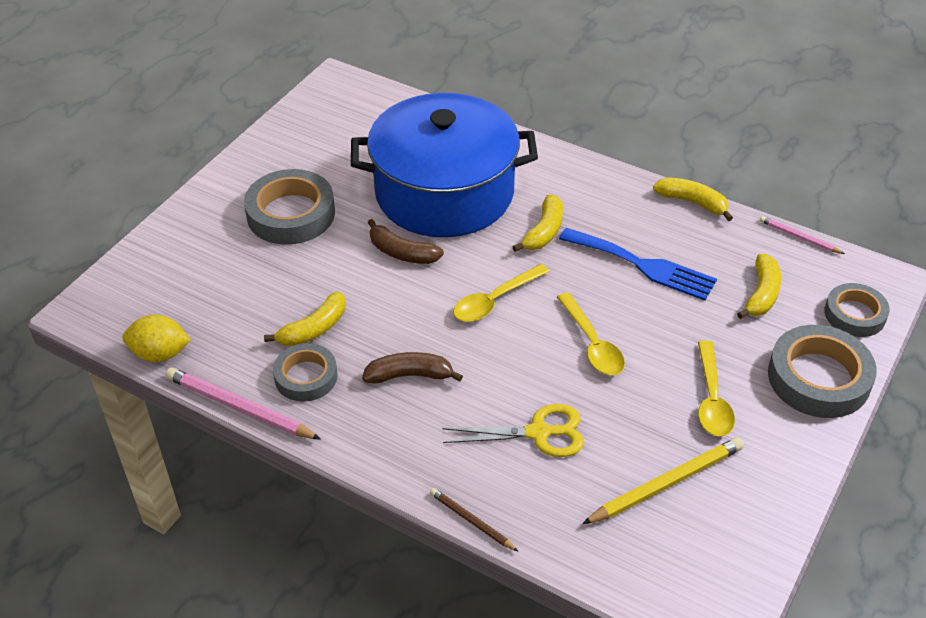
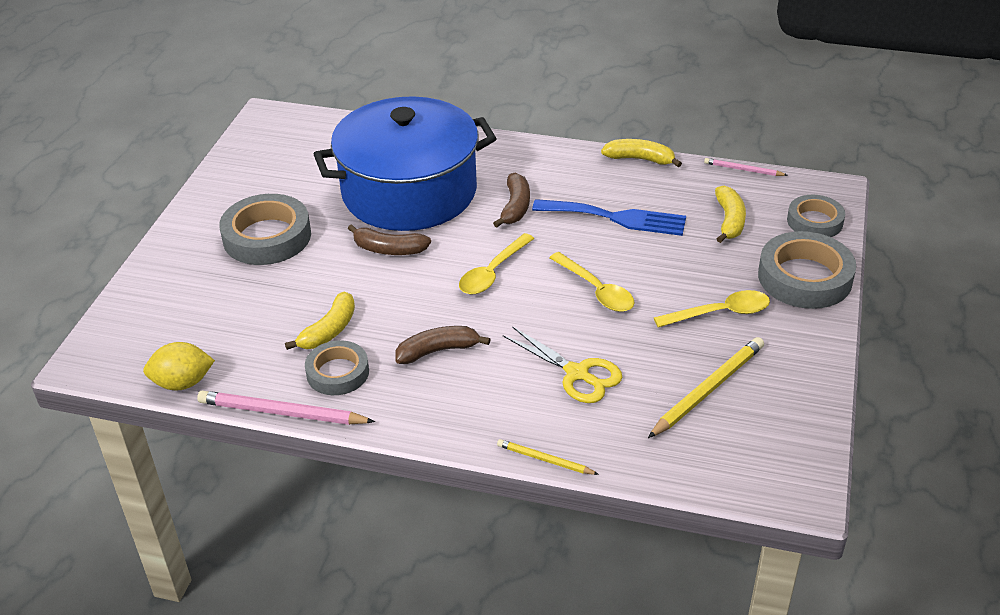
camera: 15 degrees left, 5 degrees down
brown pencil [430,488,519,552] -> yellow pencil [497,439,599,475]
yellow scissors [442,404,584,457] -> yellow scissors turned 60 degrees clockwise [503,326,622,403]
yellow banana [512,194,563,252] -> brown banana [493,173,530,227]
yellow spoon [698,341,735,437] -> yellow spoon turned 90 degrees counterclockwise [654,290,770,327]

